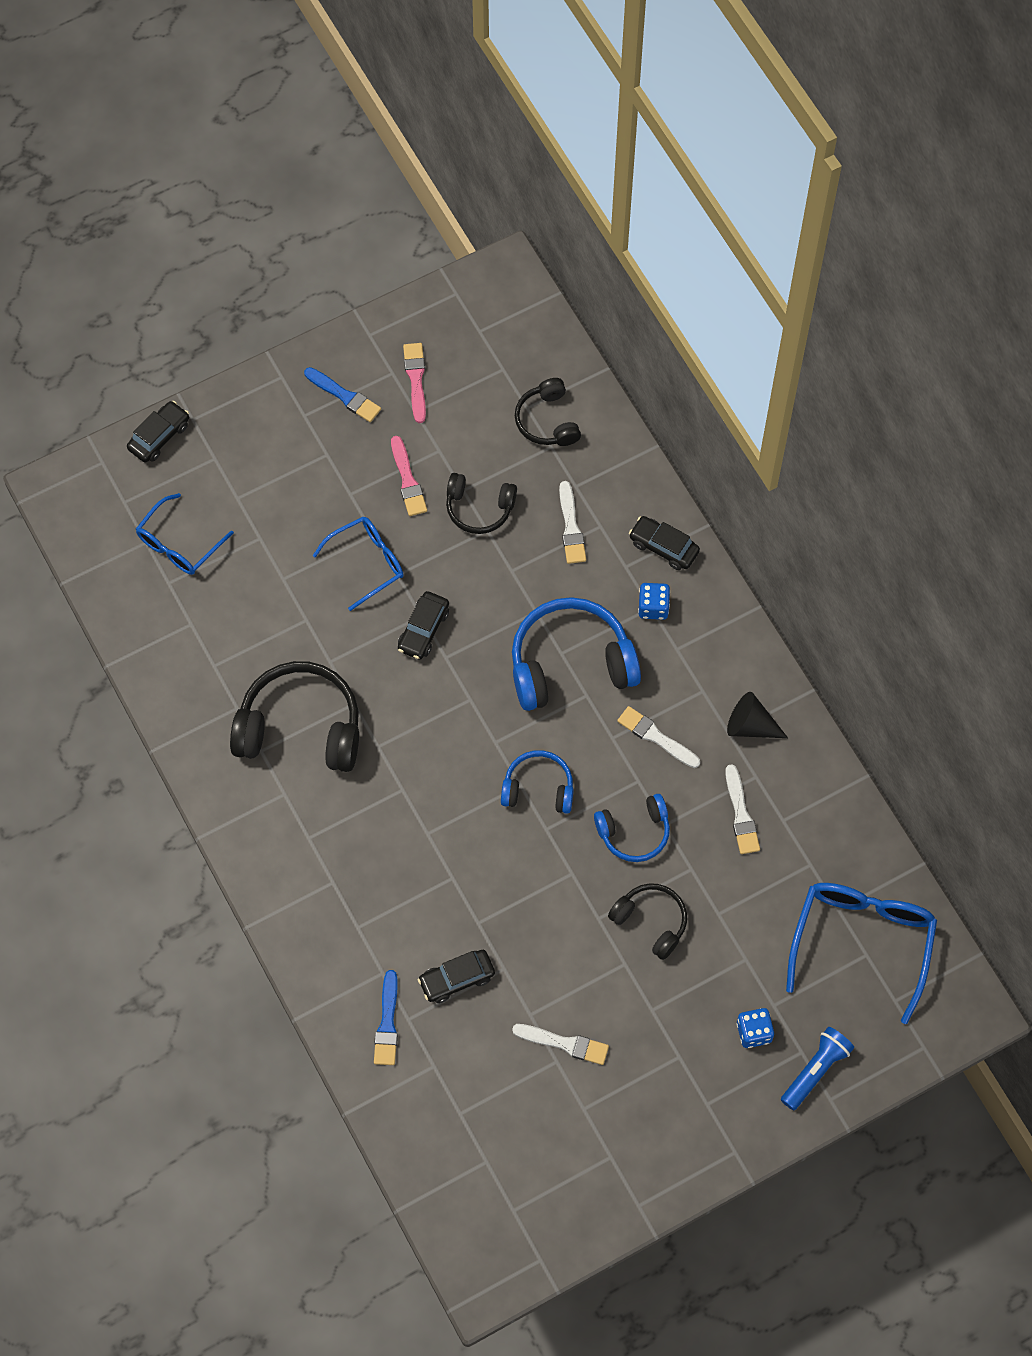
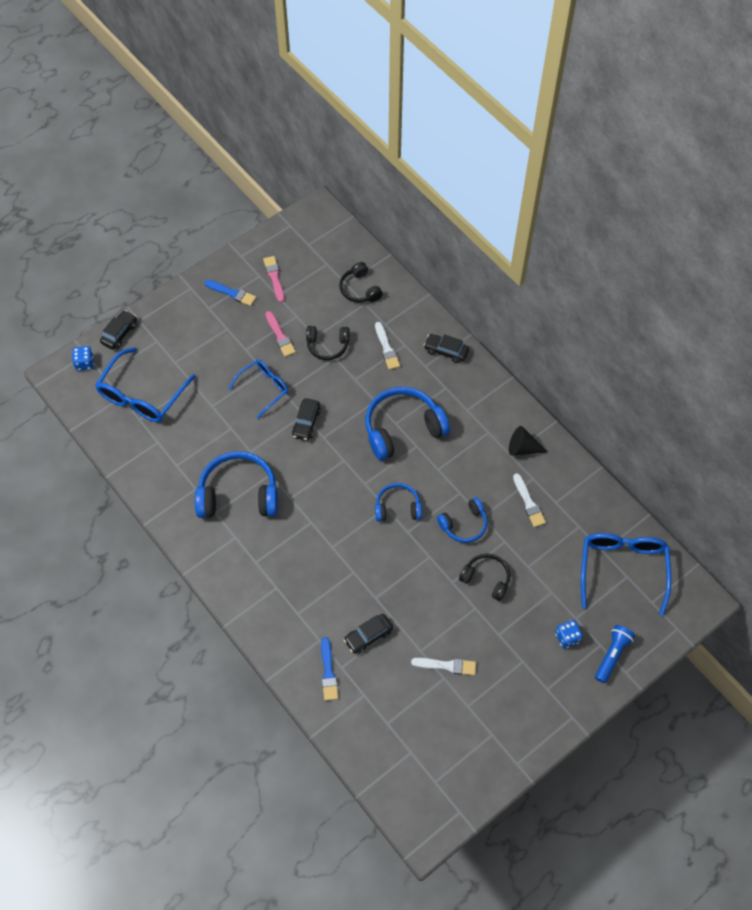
camera: 10 degrees left, 5 degrees down
blue glasses [136,493,234,575] -> blue glasses [95,347,196,422], size x1.60
black headphones [230,661,359,772] -> blue headphones [195,451,278,518]
white brush [617,706,700,768] -> none
blue dice [638,583,670,620] -> blue dice moved to [72,346,94,371]

